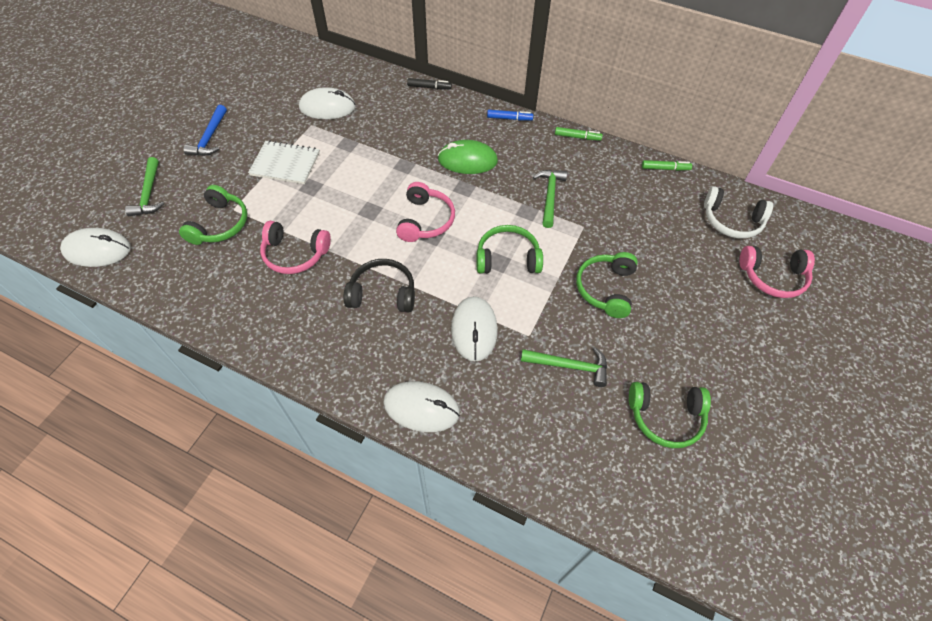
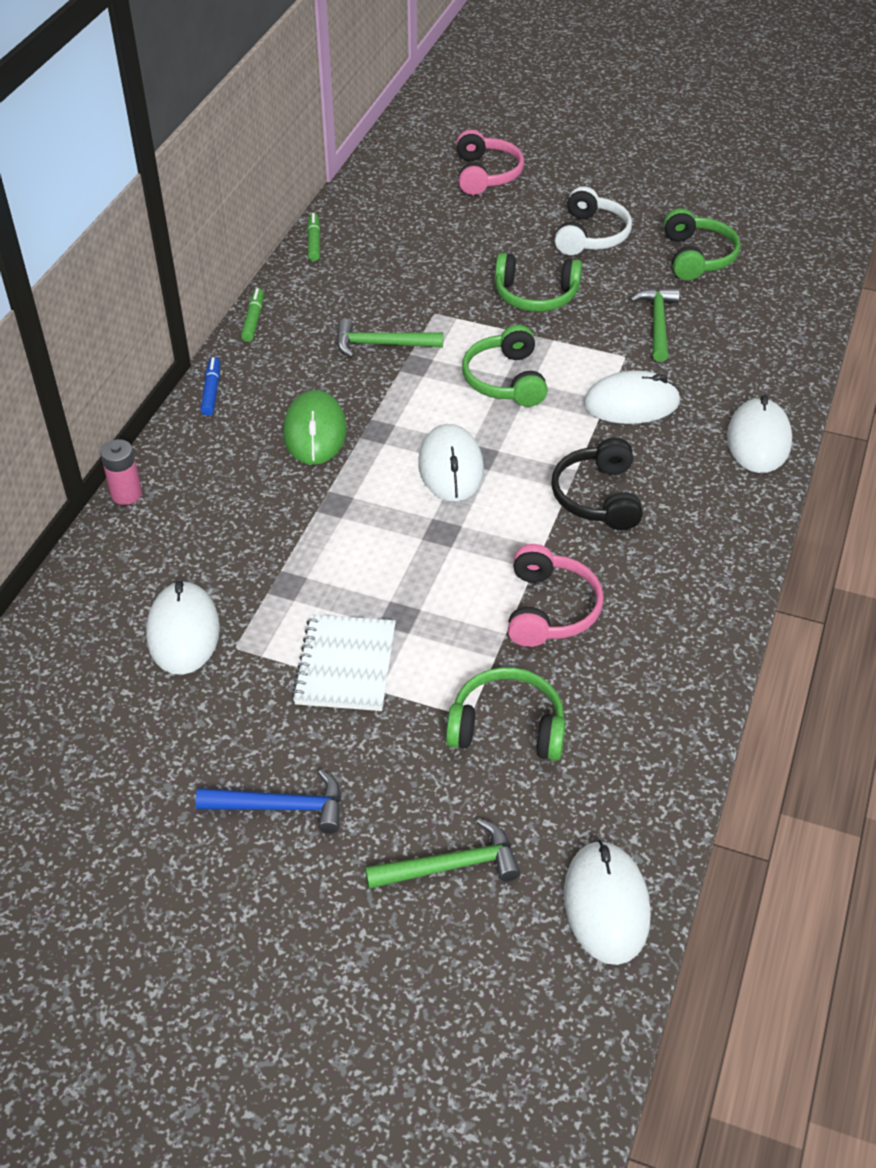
camera: 95 degrees left, 10 degrees down
pink headphones [396,182,455,242] -> white mouse [418,424,484,502]
black marker [407,78,452,89] -> pink battery [100,439,142,505]
white headphones [704,186,773,239] -> white headphones moved to [555,186,632,255]

